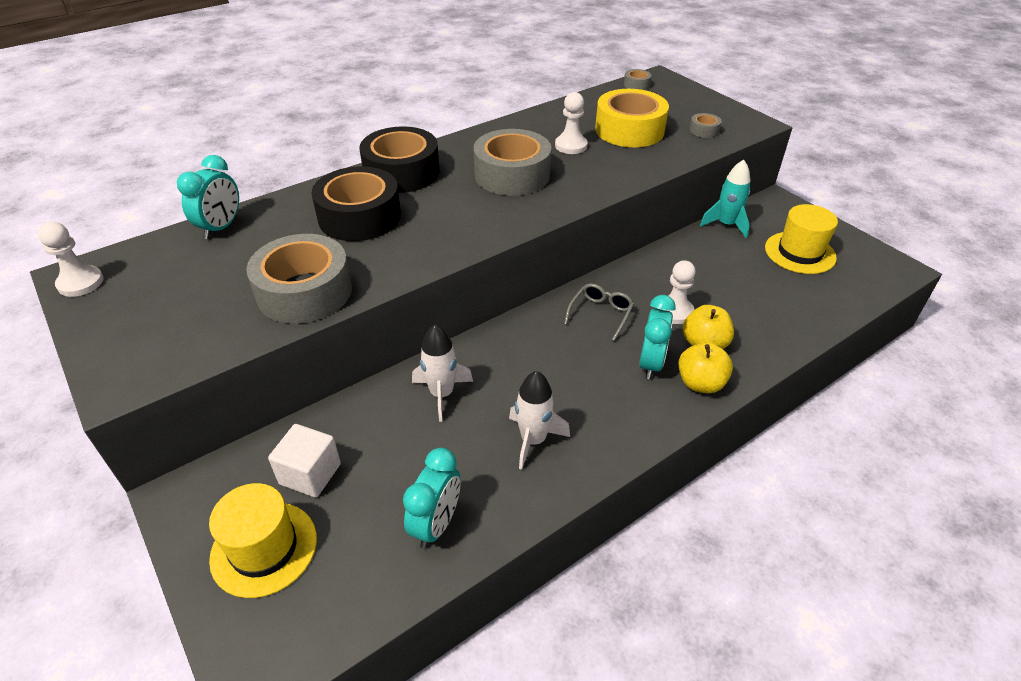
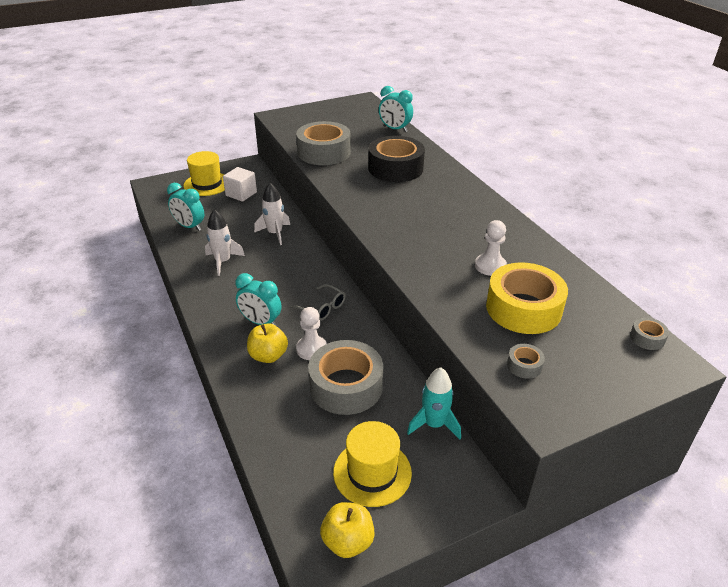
camera: 100 degrees right, 5 degrees down
white pawn [38,222,104,297] -> none
black tape [359,126,440,193] -> none
grey tape [473,129,551,196] -> grey tape moved to [308,340,383,415]
yellow apple [678,342,733,393] -> yellow apple moved to [320,502,375,558]

